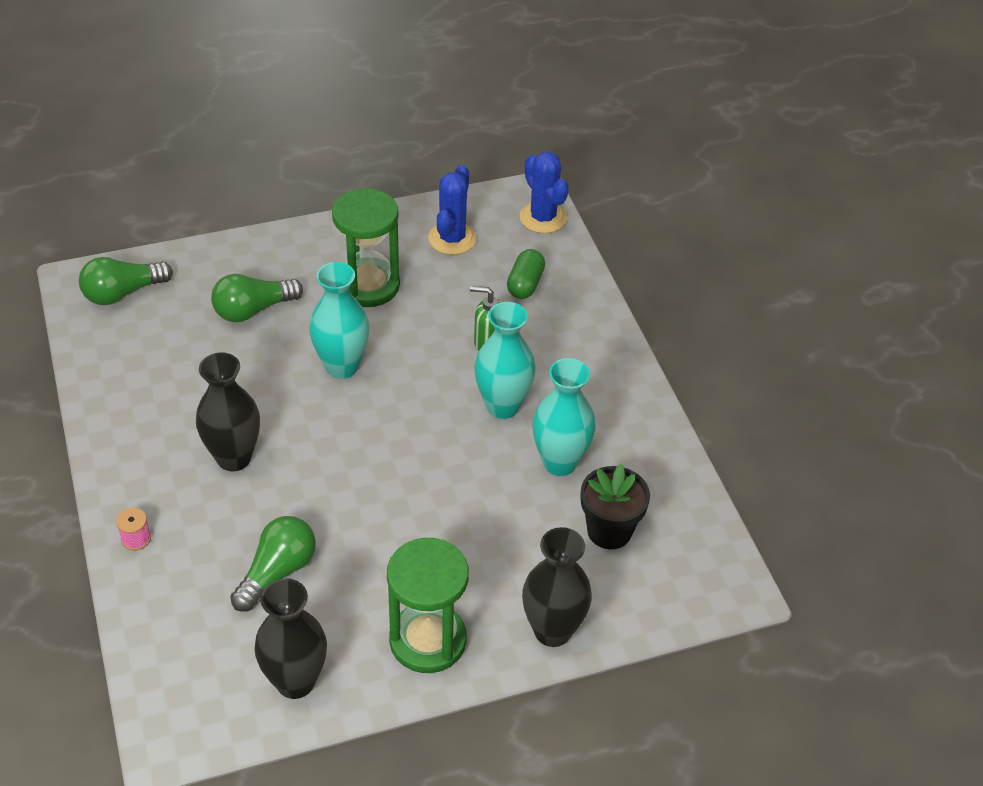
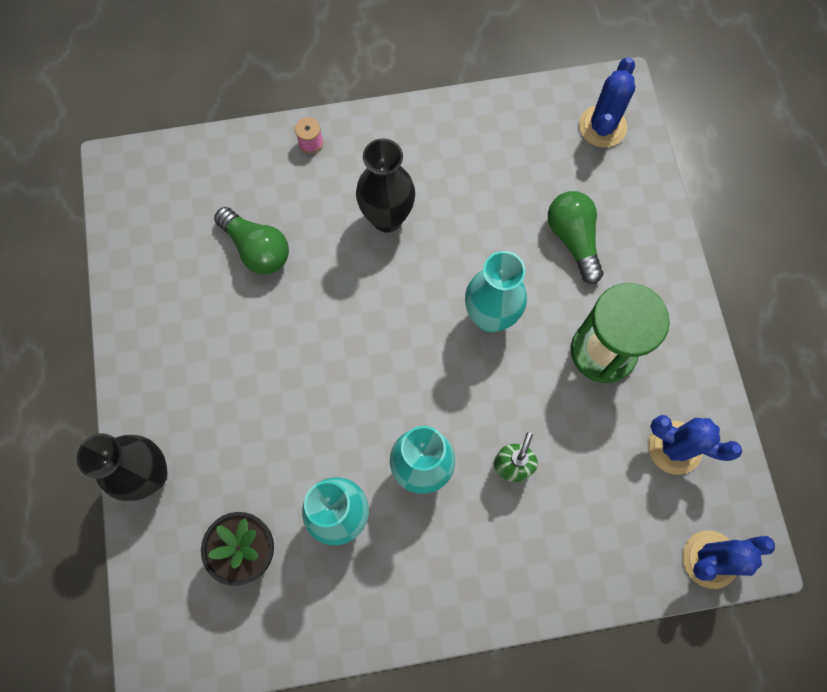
camera: 100 degrees right, 25 degrees up
green light bulb [79,257,173,305] -> blue cactus [579,57,635,147]
black vase [254,578,327,699] -> none
green hourglass [387,538,469,673] -> none
green capsule [507,249,545,299] -> none

